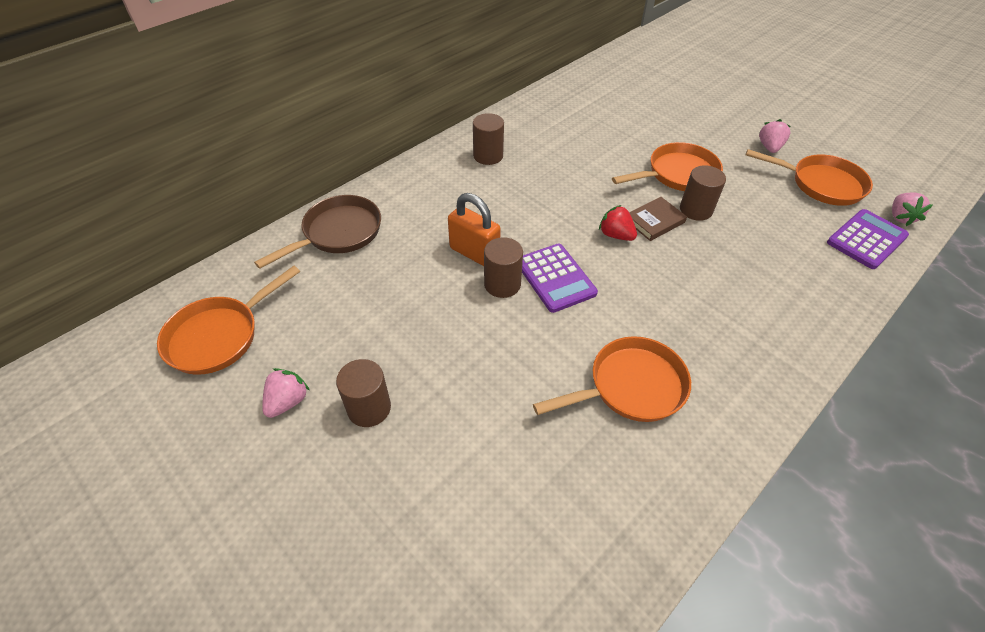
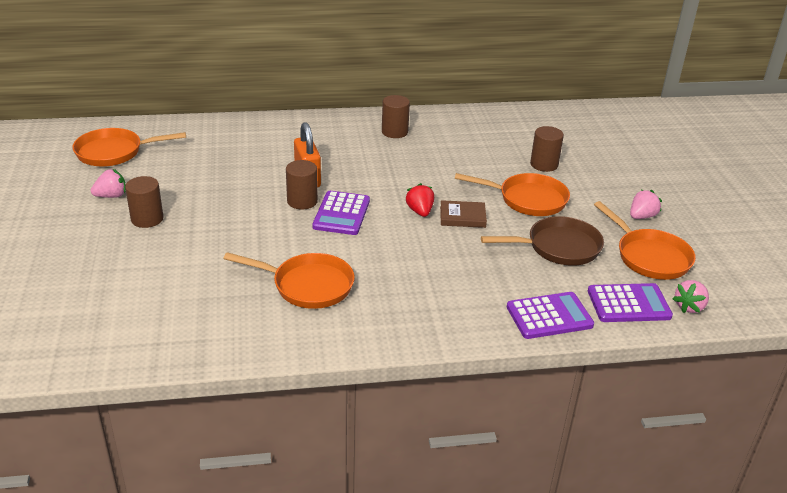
camera: 35 degrees right, 15 degrees down
brown pan [254,195,381,269] -> brown pan moved to [481,216,604,266]
brown cylinder [680,165,726,221] -> brown cylinder moved to [530,126,564,172]
none -> purple calculator [507,292,594,339]

